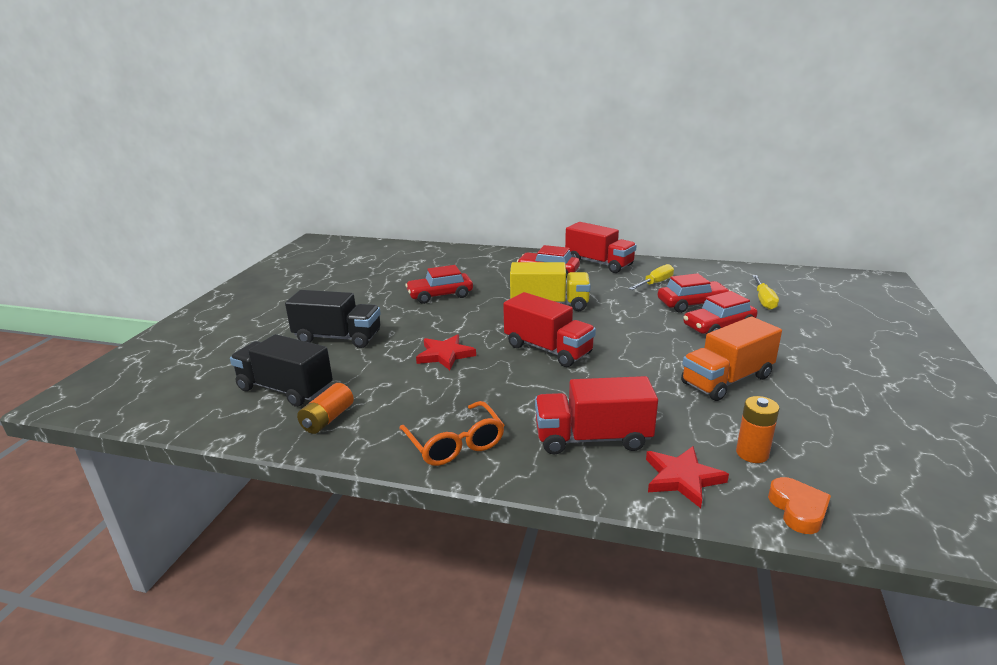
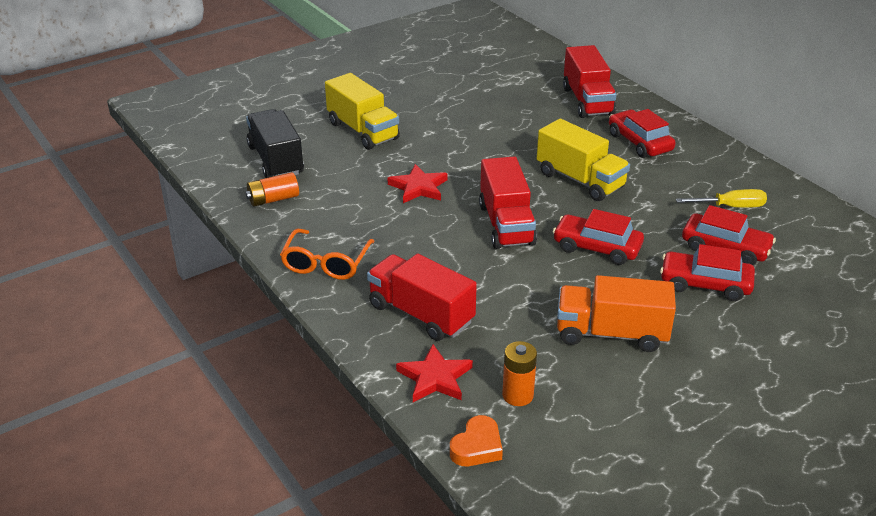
camera: 40 degrees right, 10 degrees up
black truck [285,290,381,348] -> yellow truck [325,73,400,150]
red car [405,265,473,304] -> red car moved to [553,209,644,265]
red truck [565,222,637,273] -> red truck moved to [563,45,616,118]
yellow screwdriver [752,275,779,310] -> none

